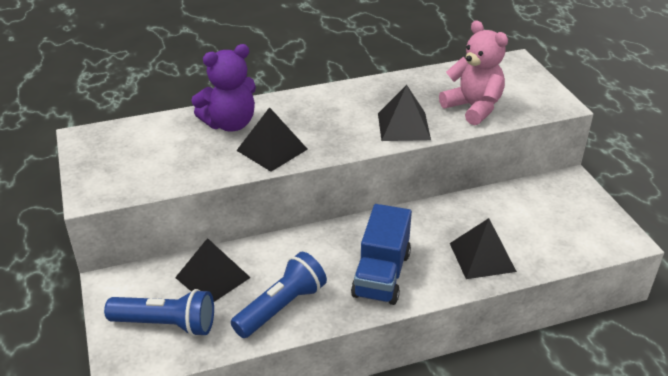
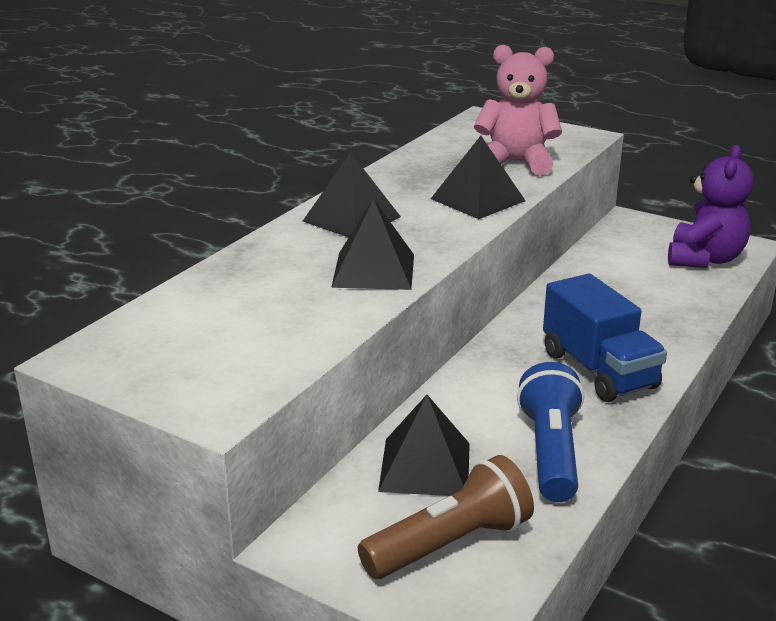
camera: 40 degrees left, 10 degrees down
blue flashlight [104,289,214,337] -> brown flashlight [358,455,534,579]
purple teddy bear [191,44,256,132] -> purple teddy bear moved to [668,145,754,268]
black pyramid [450,218,517,279] -> black pyramid moved to [303,153,401,238]

